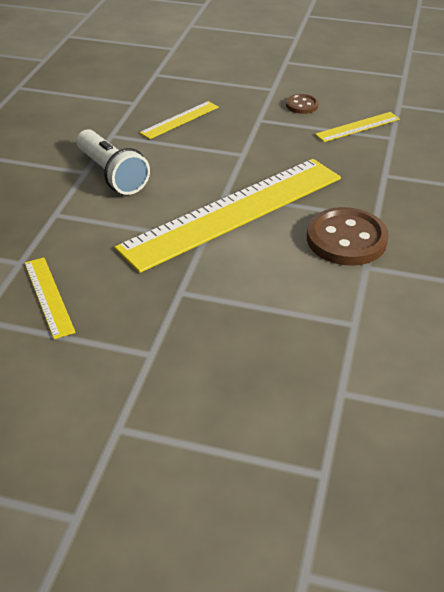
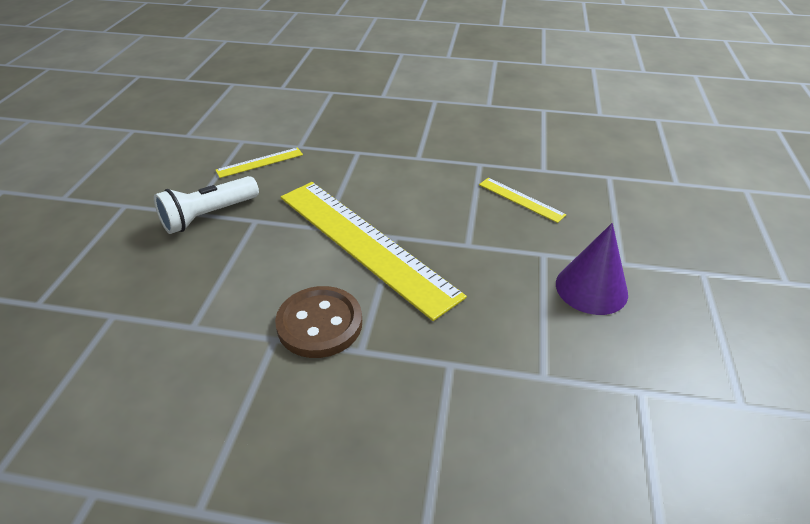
camera: 85 degrees right, 0 degrees up
white flashlight [76,129,150,195] -> white flashlight moved to [154,176,259,234]
brown button [286,94,319,114] -> purple cone [556,223,628,315]
yellow ruler [315,112,400,142] -> none

